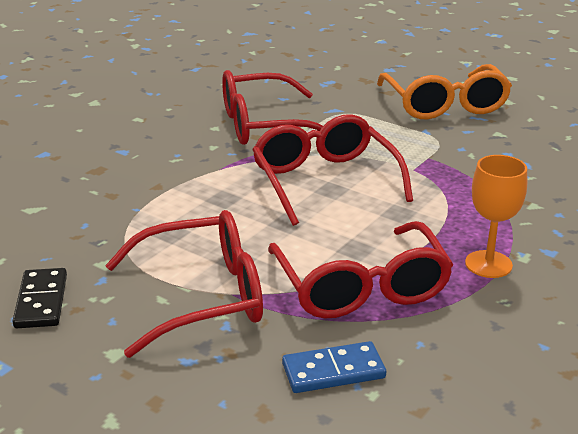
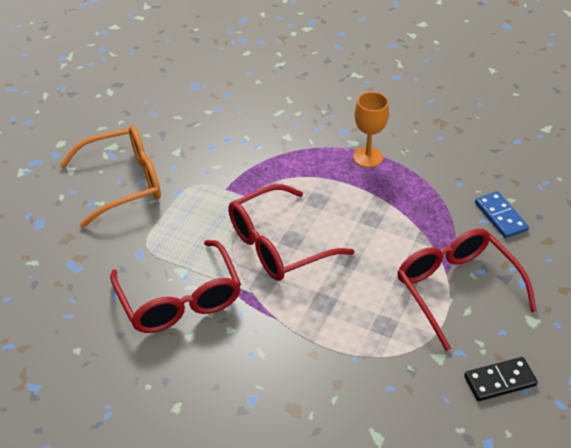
camera: 100 degrees left, 15 degrees up
red glasses [268,221,454,318] -> none

